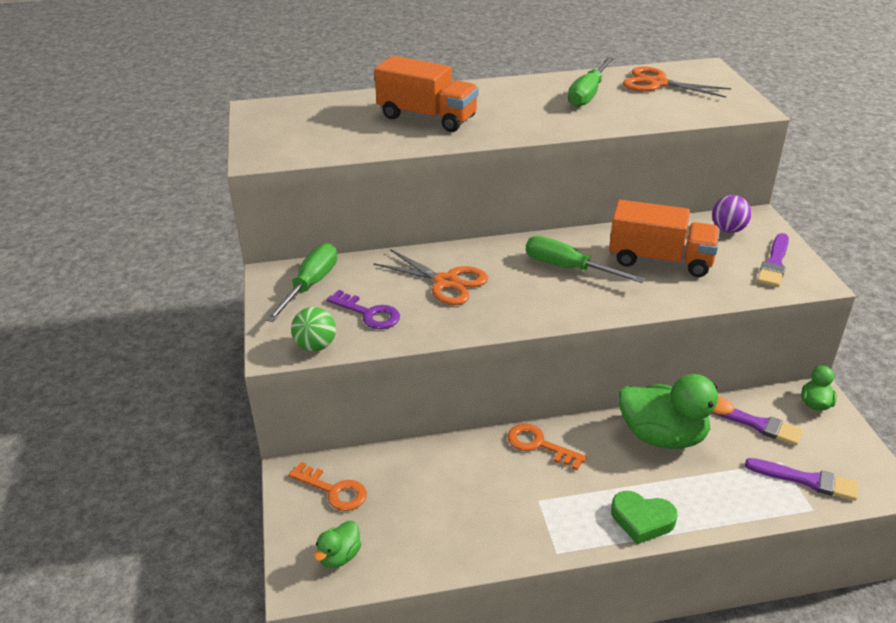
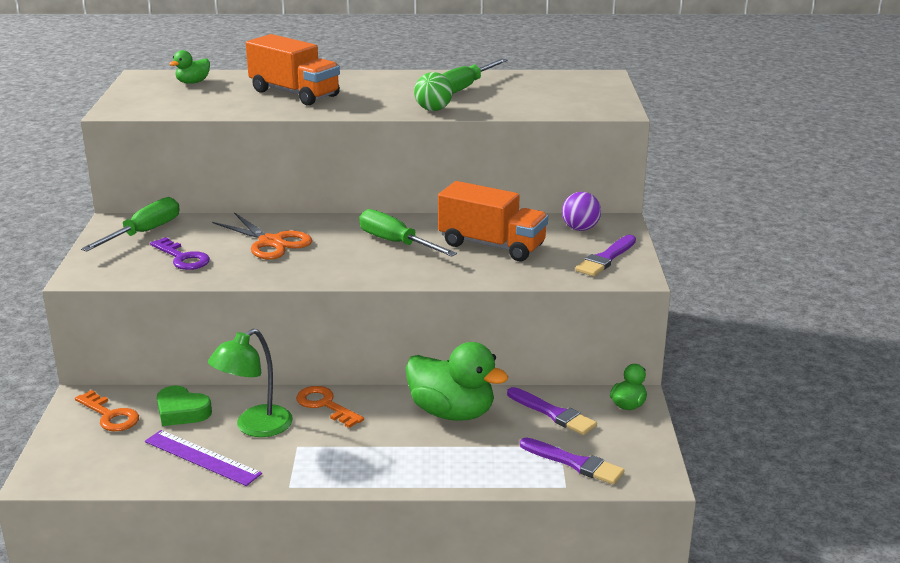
camera: 10 degrees right, 10 degrees down
green ball [291,307,336,351] -> green ball moved to [414,72,453,111]
green duck [314,521,361,568] -> green duck moved to [169,50,210,84]
green heart [611,491,678,544] -> green heart moved to [157,385,212,426]
orange scissors [623,66,731,98] -> none
none -> purple ruler [145,430,262,486]
none -> green lamp [208,329,293,437]

